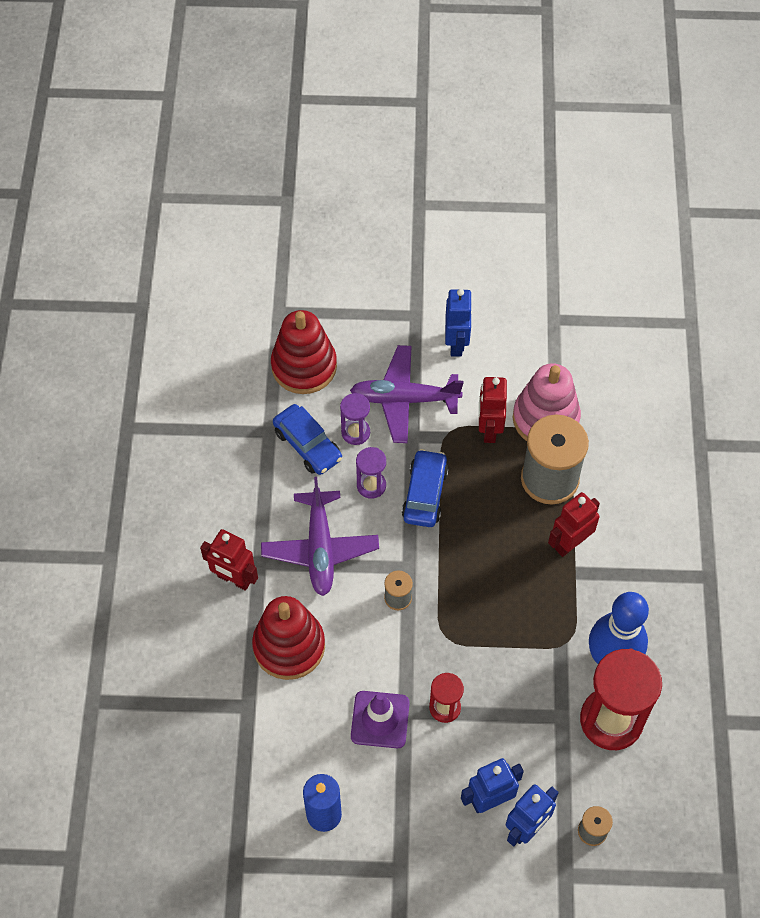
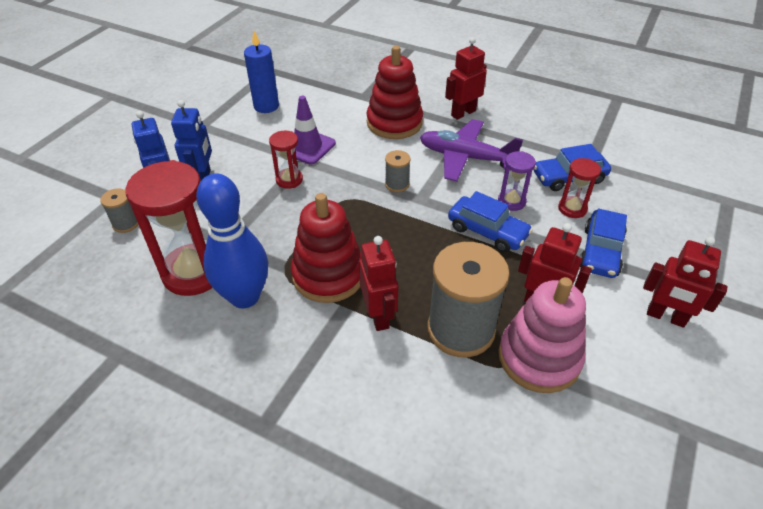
camera: 115 degrees right, 15 degrees down
red stacking toy [271,310,337,394] -> red stacking toy moved to [291,193,362,303]
purple hourglass [340,393,370,445] -> red hourglass [558,158,601,218]
purple plane [350,345,464,443] -> blue car [580,208,627,278]
blue robot [445,289,473,357] -> red robot [643,237,728,328]

